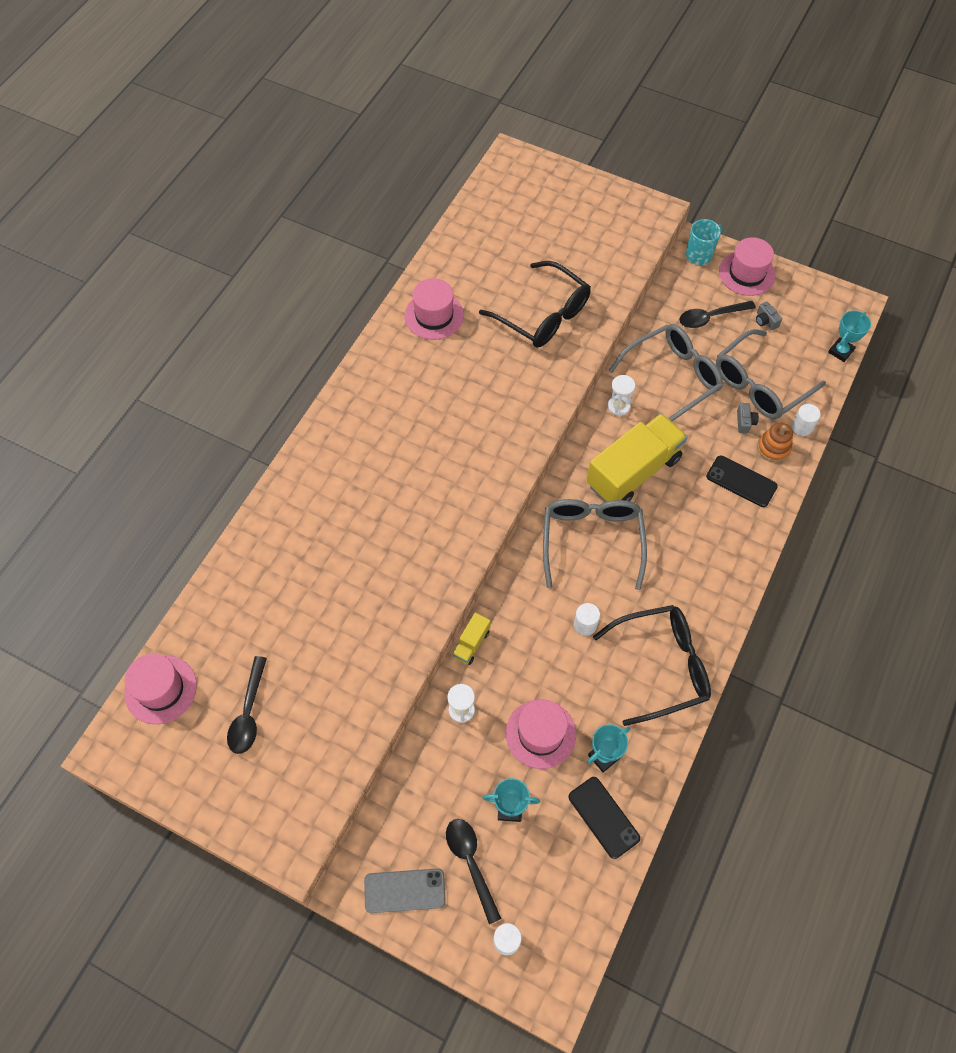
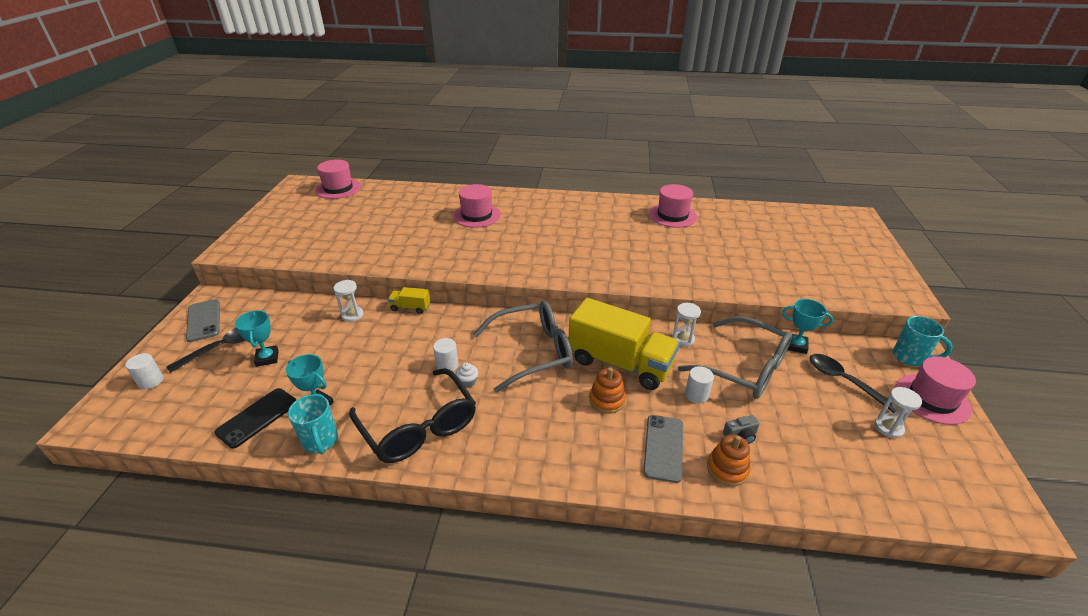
camera: 70 degrees right, 25 degrees down
black spoon [227,656,267,754] -> none
black glasses [479,261,591,348] -> none
pink hat [506,700,576,769] -> pink hat moved to [453,184,501,228]
black phone [706,455,778,507] -> grey phone [643,415,683,483]
grey glasses [716,329,826,419] -> none
grey camera [756,302,782,330] -> white hourglass [875,387,922,438]
white cylinder [792,404,821,436] -> white cylinder moved to [685,366,714,403]
turquoise trophy [828,310,871,362] -> turquoise trophy moved to [782,299,834,354]
none -> turquoise mug [288,394,338,454]
none -> white cupcake [456,363,478,388]
none -> orange stacking toy [589,367,626,414]

